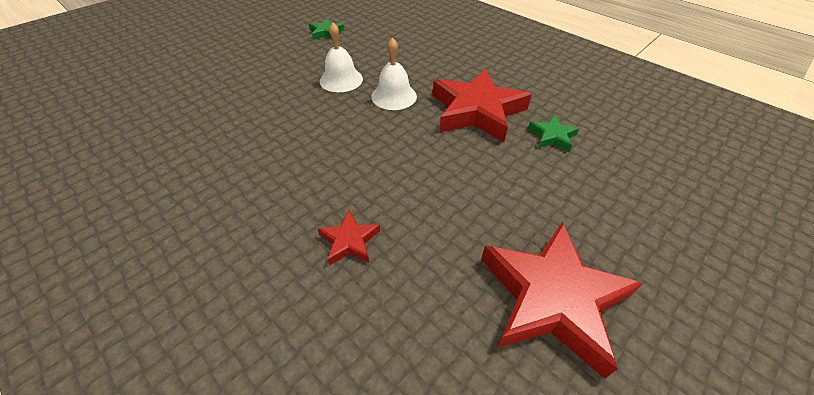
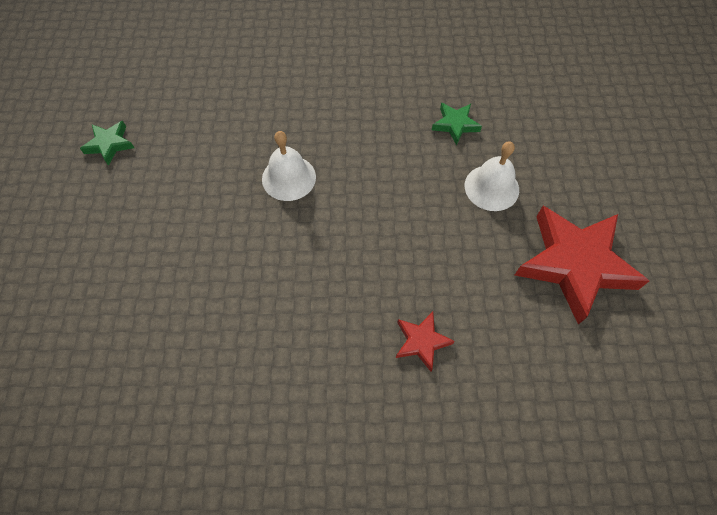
camera: 45 degrees left, 15 degrees up
white bell [320,23,363,92] -> white bell moved to [465,141,519,211]
red star [433,69,532,143] -> none

